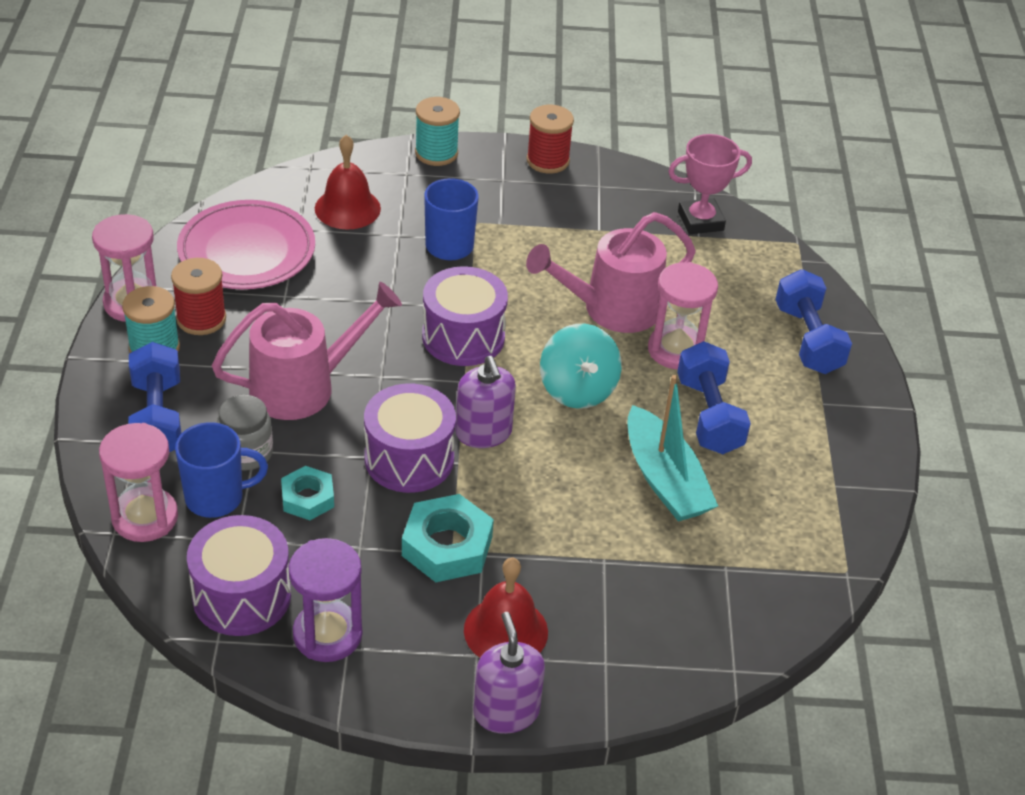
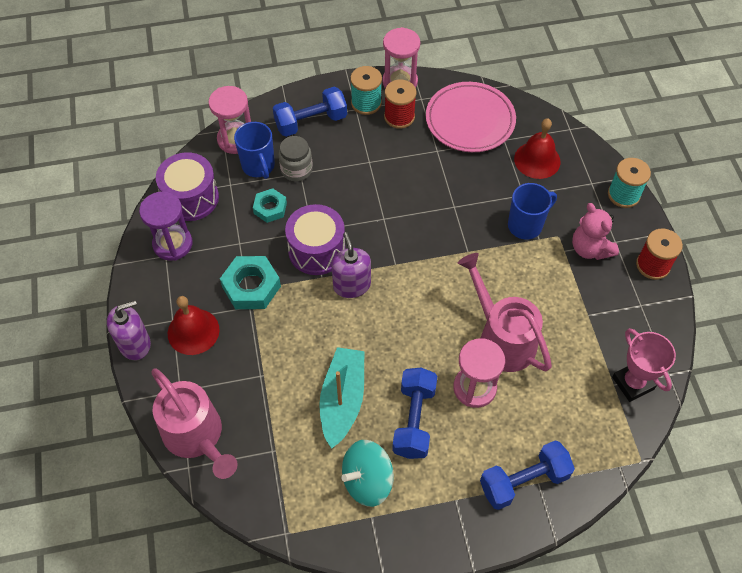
camera: 80 degrees right, 15 degrees up
pink watering can [212,282,402,420] -> pink watering can moved to [151,368,238,479]
purple drum [422,266,508,366] -> none
purple soap dispenser [456,356,516,448] -> purple soap dispenser turned 105 degrees clockwise [332,232,371,298]
turquoise spinning top [540,324,622,409] -> turquoise spinning top moved to [341,440,394,507]
turquoise boat [628,375,718,522] -> turquoise boat turned 135 degrees clockwise [319,347,364,449]
blue dumbbell [677,341,751,454] -> blue dumbbell turned 60 degrees counterclockwise [392,368,437,459]
none -> pink teddy bear [572,203,619,260]

